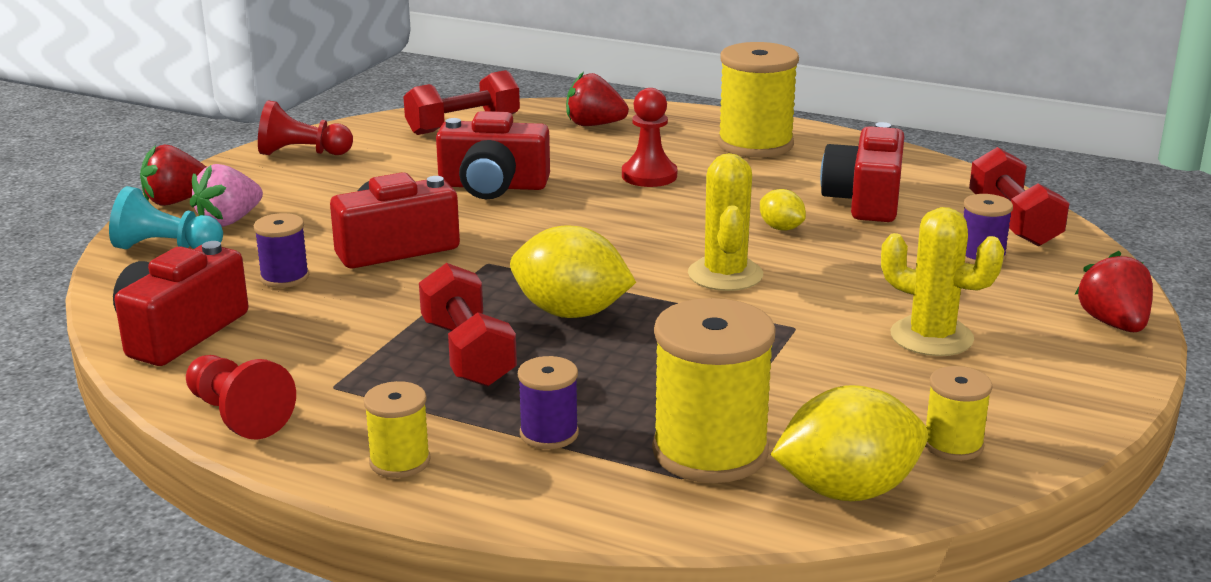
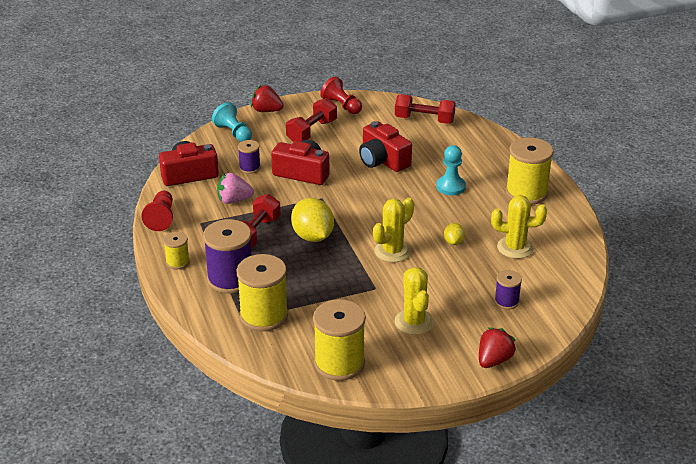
camera: 45 degrees right, 10 degrees up
pink strawberry [190,164,263,227] -> pink strawberry moved to [217,173,254,204]
purple spool [518,356,579,449] -> purple spool [203,219,251,294], size x1.92
red strawberry [566,72,629,126] -> none
red pawn [622,88,677,187] -> turquoise pawn [436,145,466,196]
yellow lemon [771,385,928,501] -> none
red camera [820,122,904,222] -> yellow cactus [491,195,547,259]
yellow spool [925,366,993,461] -> yellow spool [313,299,366,381], size x1.92
red dumbbell [969,147,1070,246] -> red dumbbell moved to [286,98,337,142]

